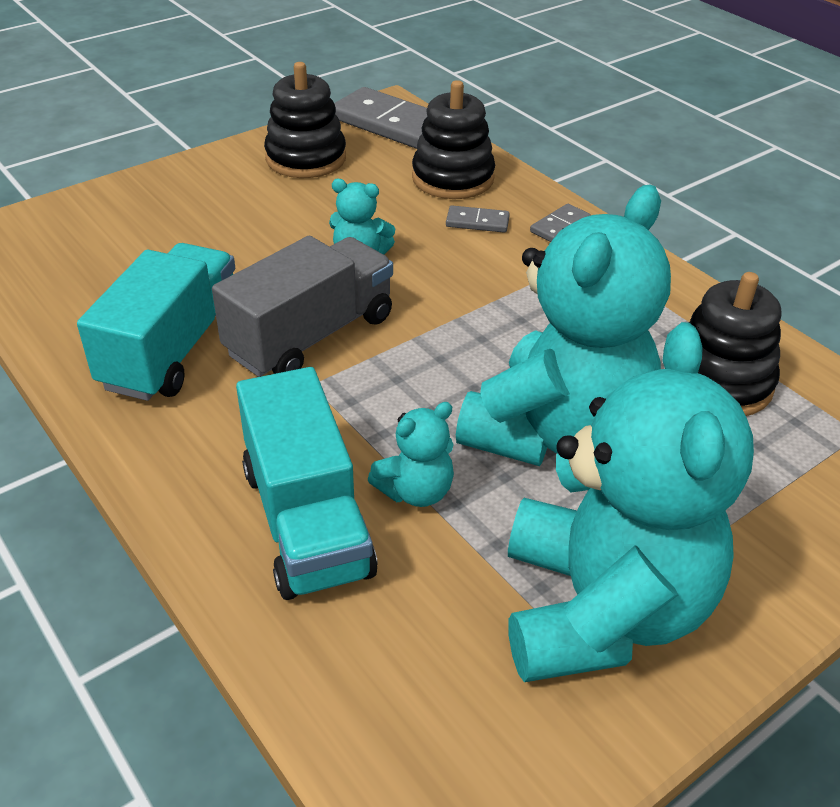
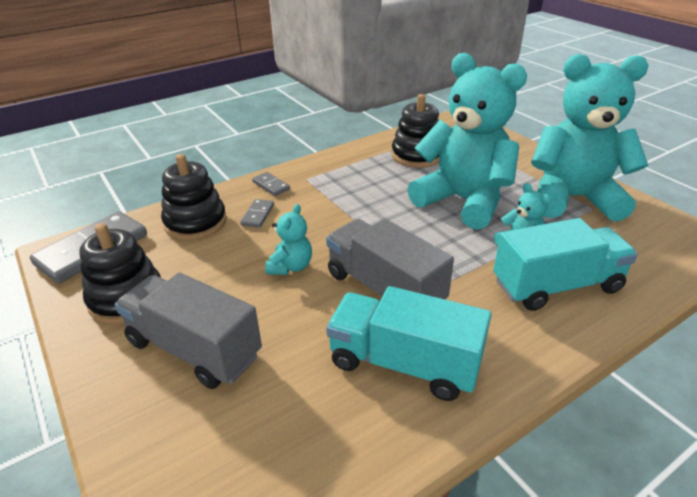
camera: 85 degrees left, 5 degrees down
none -> grey truck [115,272,262,389]

